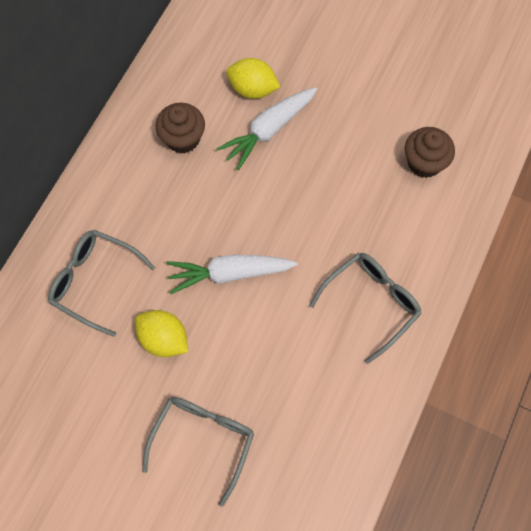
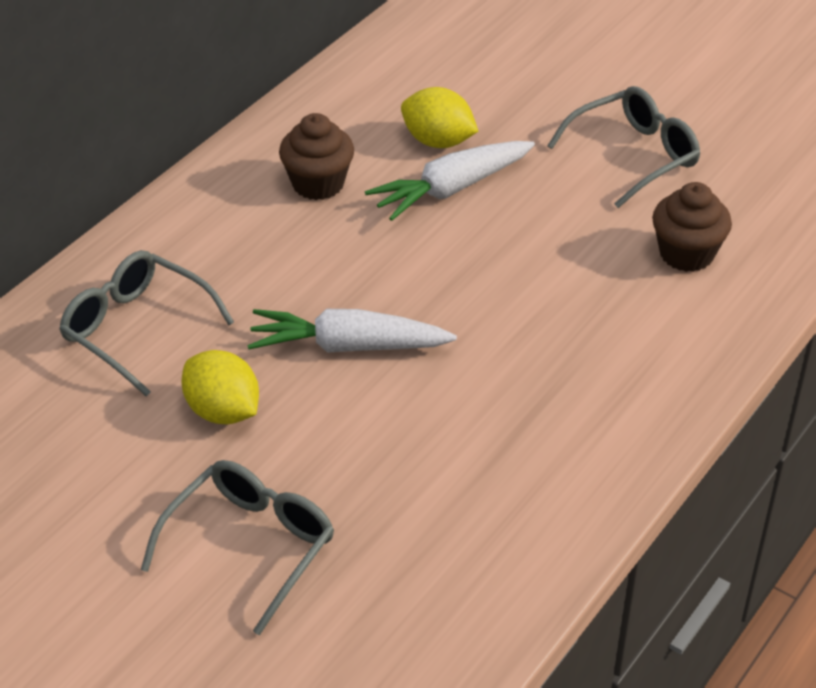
camera: 10 degrees right, 25 degrees down
grey glasses [309,253,422,364] -> grey glasses moved to [547,86,700,208]

